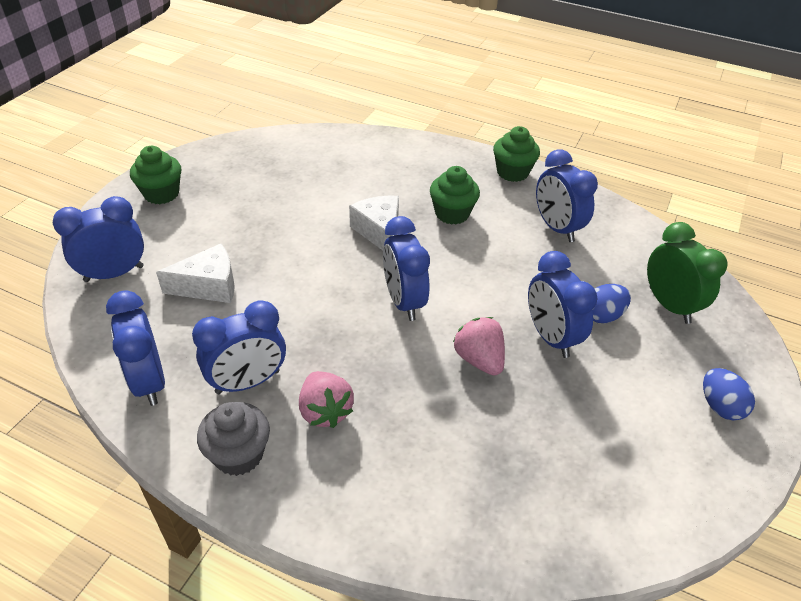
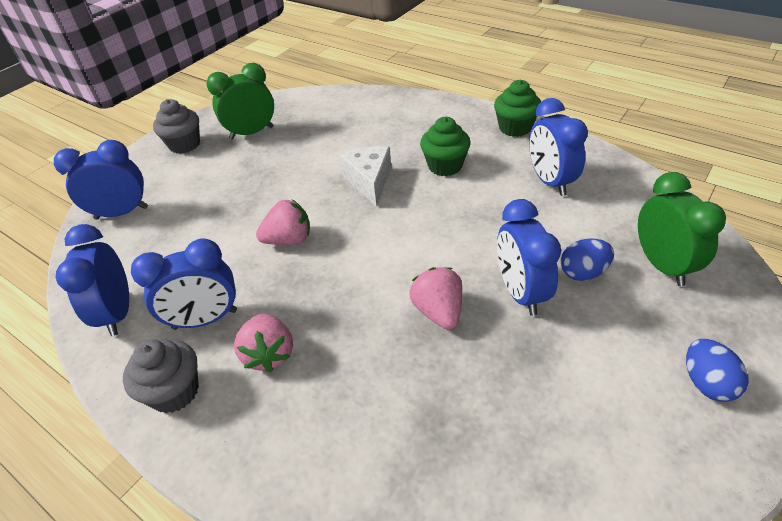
camera: 15 degrees right, 0 degrees up
green cupcake [130,146,181,204] -> grey cupcake [153,99,200,154]
white cheese [156,244,235,303] -> none
blue clock [383,216,430,321] -> none
none -> green clock [206,63,274,140]
none -> pink strawberry [256,199,310,245]

